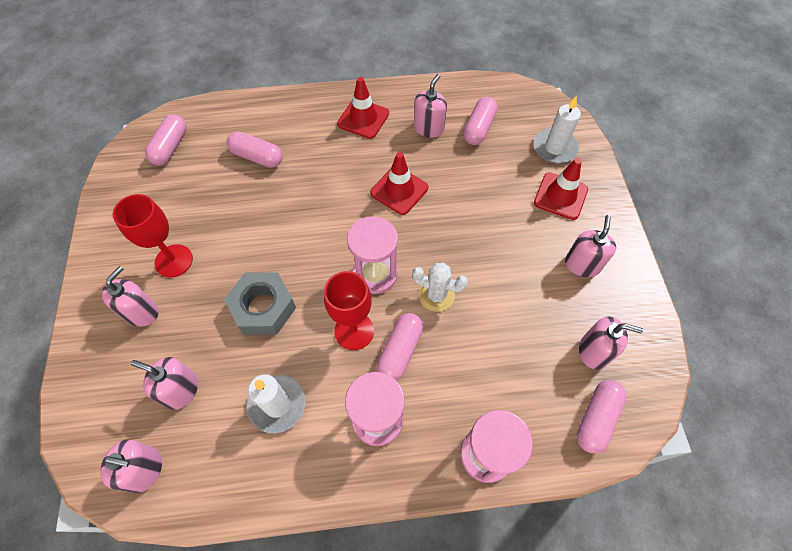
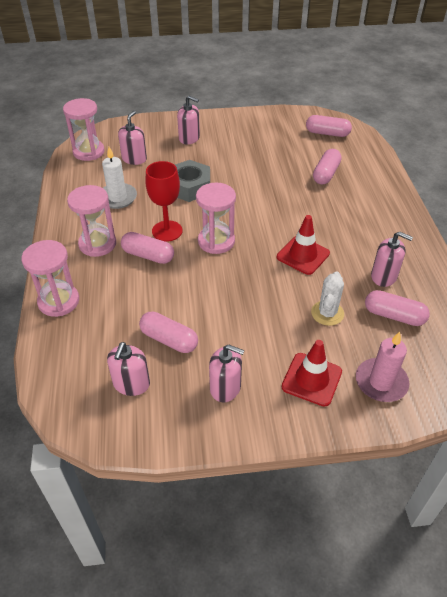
camera: 90 degrees right, 15 degrees down
pink soap dispenser [101,439,162,493] -> pink hourglass [63,98,105,161]
red goblet [113,194,193,278] -> none
red traffic cone [337,77,389,139] -> none
white cactus [412,263,468,312] -> white cactus moved to [311,271,344,326]
white candle [534,95,581,163] -> pink candle [356,332,409,402]
pink capsule [576,380,627,454] -> pink capsule moved to [139,312,198,353]

